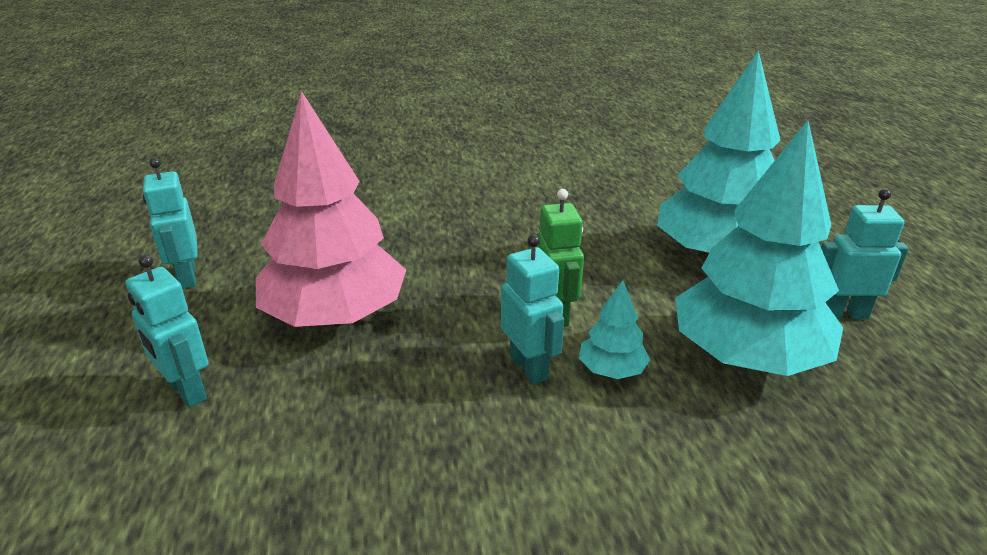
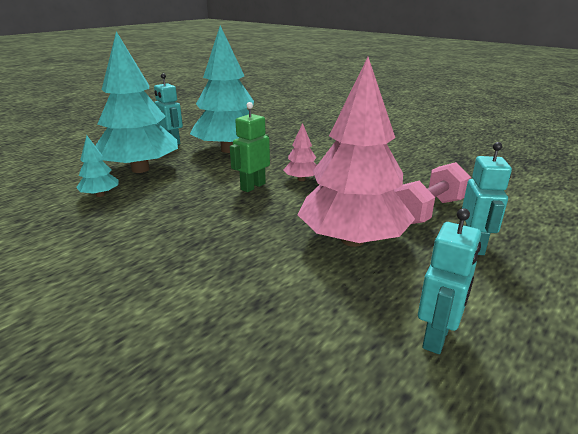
camera: 130 degrees left, 5 degrees down
turquoise robot [501,235,564,385] -> pink tree [283,123,317,181]
turquoise tree [579,280,650,379] -> turquoise tree moved to [76,135,118,197]
none -> pink dumbbell [394,162,471,224]

